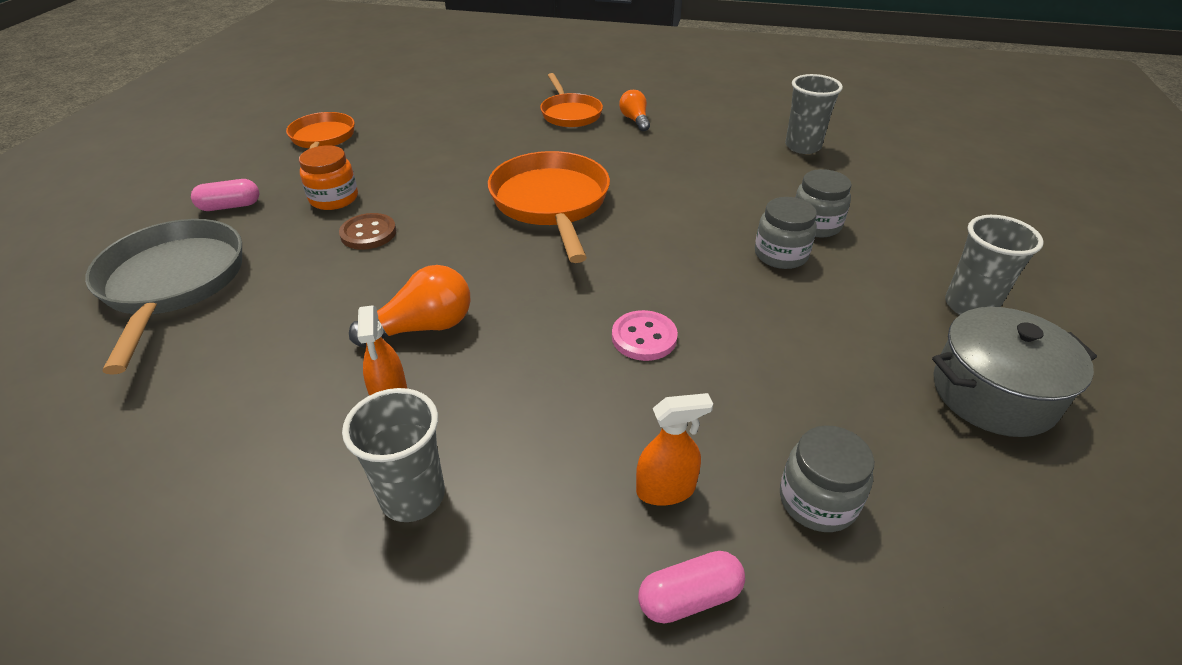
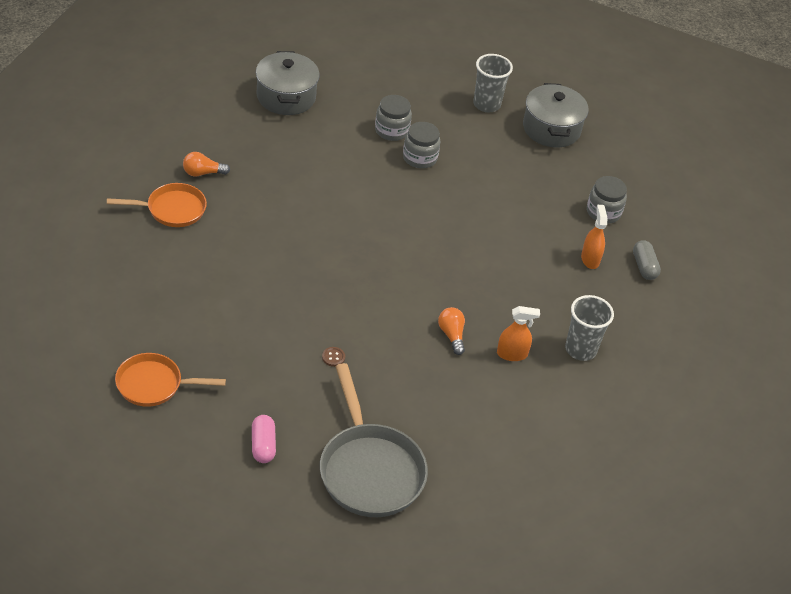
camera: 85 degrees left, 5 degrees up
grey pan [85,219,242,375] -> grey pan turned 105 degrees counterclockwise [320,363,428,517]
orange jar [299,145,358,210] -> none
brown button [339,213,396,250] -> brown button [322,347,345,367], size x0.55
orange light bulb [349,265,470,348] -> orange light bulb [438,307,465,355], size x0.64
orange pan [488,151,610,263] -> none
pink button [612,310,678,361] -> none
pink capsule [638,551,745,624] -> grey capsule [633,240,661,280]
grey cup [785,74,843,154] -> grey pot [256,51,320,115]

